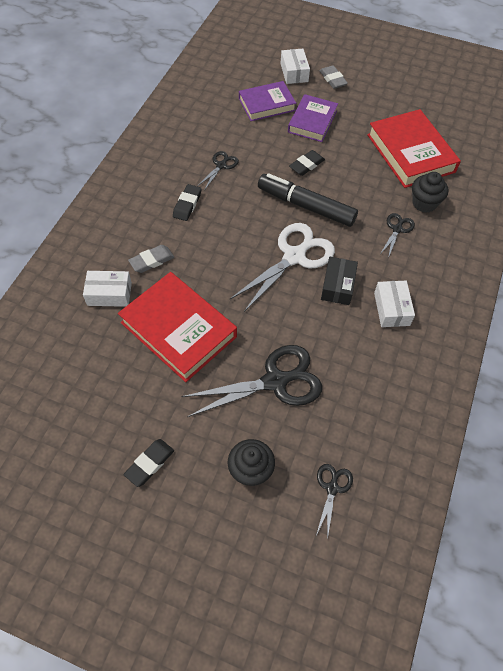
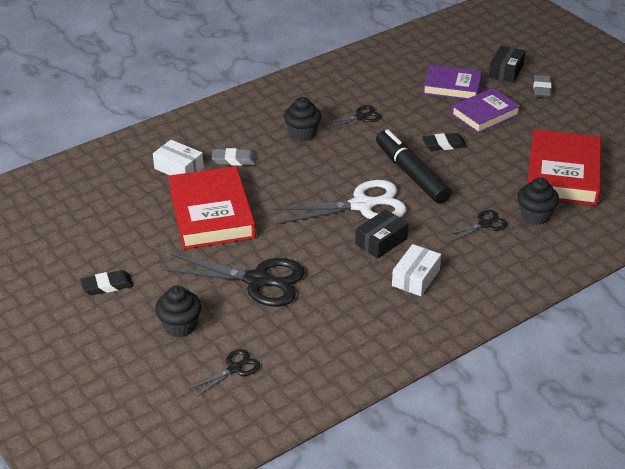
camera: 35 degrees right, 20 degrees down
black eraser [173,184,202,221] -> black cupcake [284,97,321,141]
white box [280,49,310,84] -> black box [489,45,525,83]

